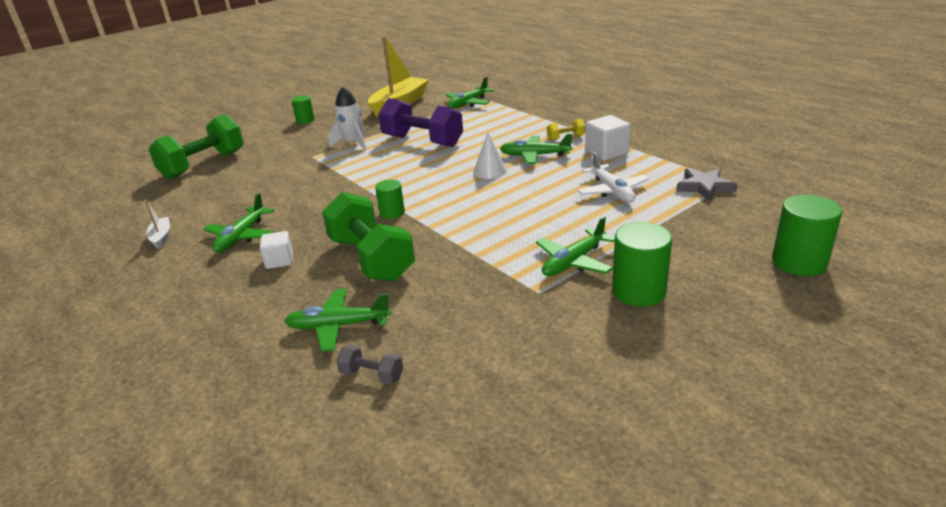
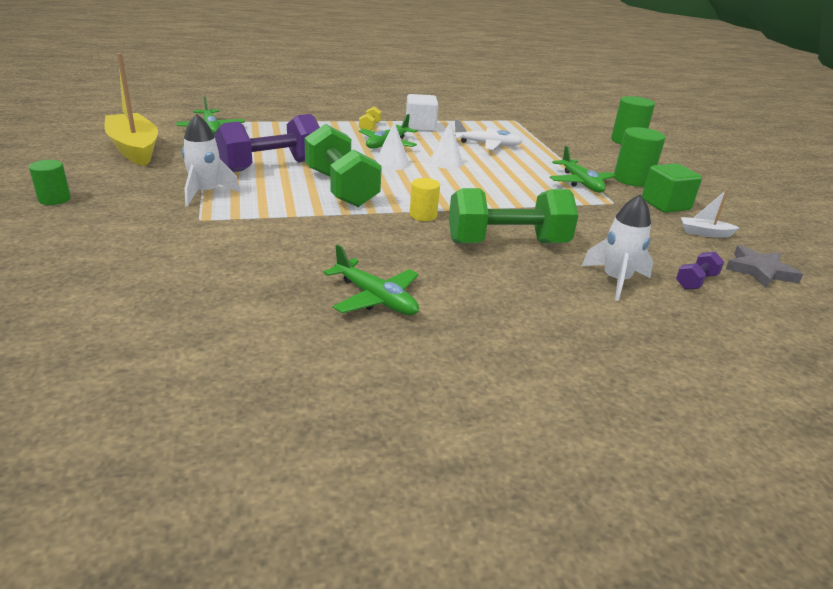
camera: 70 degrees left, 0 degrees up
white boat [145,200,170,249] -> white boat moved to [681,189,740,238]
green dumbbell [149,114,244,179] -> green dumbbell moved to [304,124,382,207]
white cube [260,231,293,269] -> none
green plane [284,289,391,352] -> white rocket [582,194,653,301]
grey dumbbell [336,345,403,385] -> purple dumbbell [676,252,724,290]
green cylinder [375,180,405,219] -> yellow cylinder [410,178,440,221]
grey star [676,169,738,201] -> grey star moved to [726,245,803,288]
none -> white cone [429,121,463,169]
none -> green cube [642,164,702,213]

